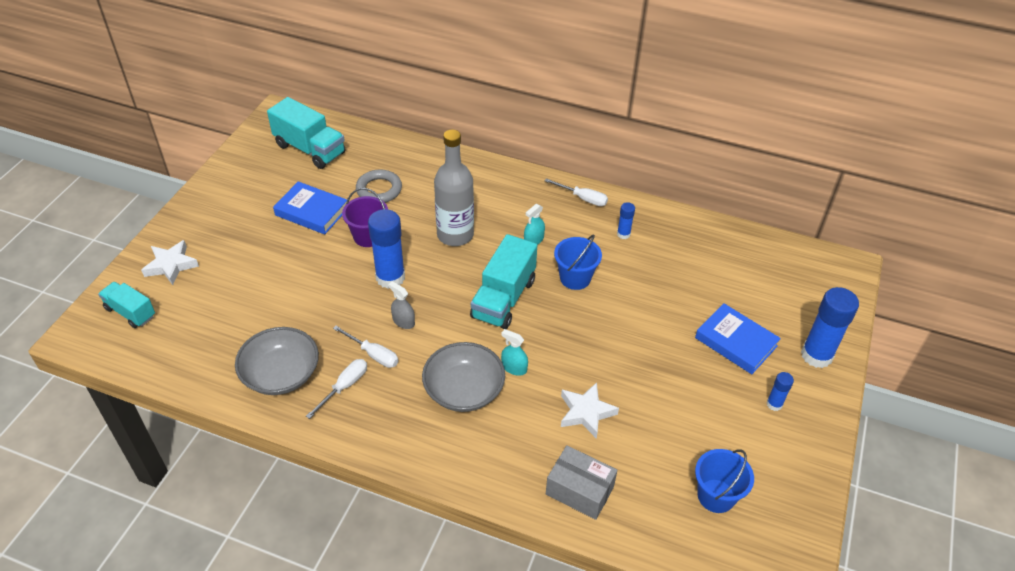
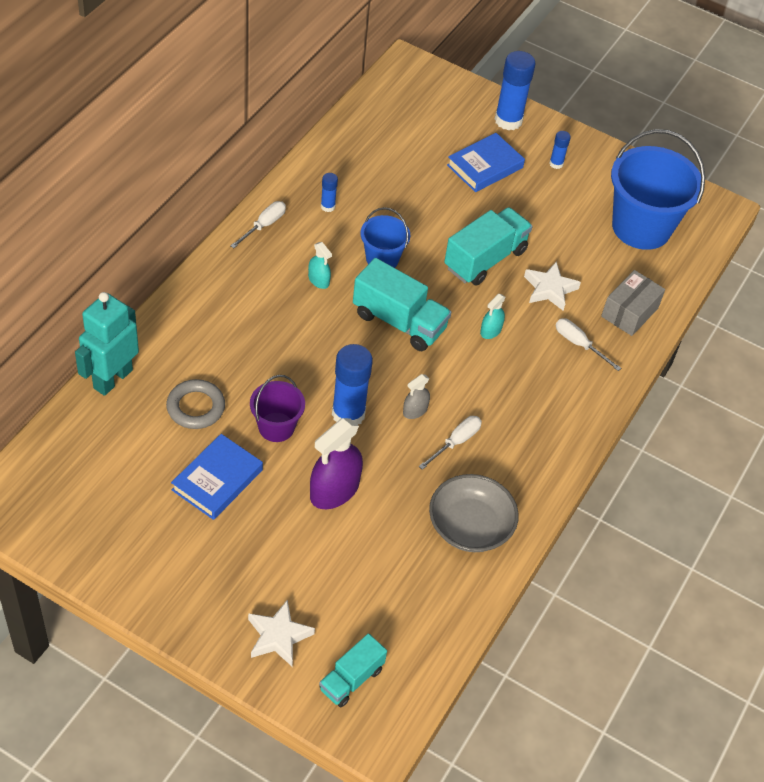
camera: 85 degrees left, 5 degrees up
turquoise truck [267,97,345,169] -> turquoise truck moved to [444,207,533,286]
white screwdriver [306,359,367,419] -> white screwdriver moved to [556,318,621,371]
grey bowl [422,342,505,412] -> none
grey bottle [434,129,474,246] -> none
blue bucket [695,449,754,513] -> blue bucket [611,129,705,250], size x1.90
none -> turquoise robot [75,292,139,396]
none -> purple spray bottle [310,418,363,509]

